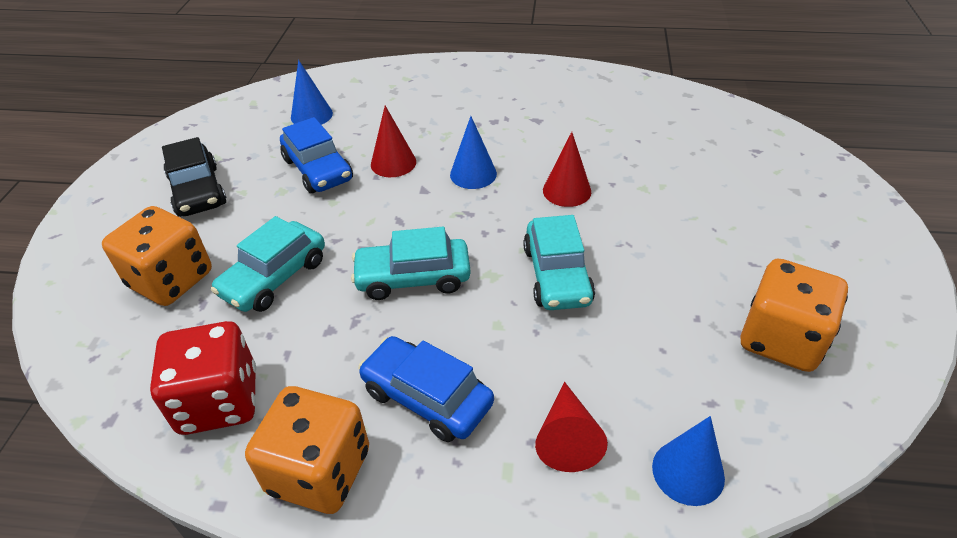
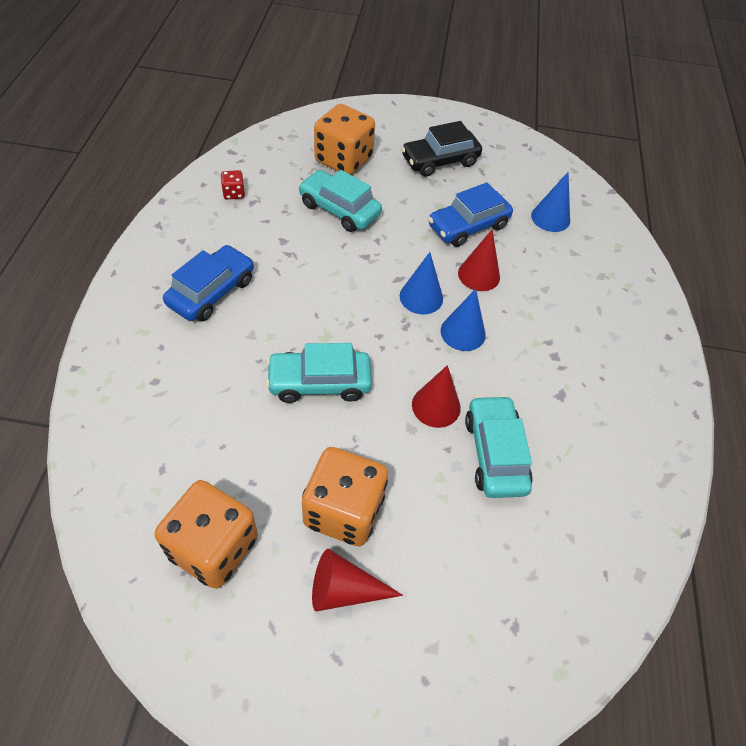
camera: 85 degrees right, 10 degrees up
red dice [150,321,256,435] -> red dice [221,170,245,200], size x0.43
orange dice [245,386,369,514] -> orange dice moved to [302,447,388,546]
turquoise car [351,227,471,300] -> turquoise car moved to [465,395,533,498]
red cone [535,382,608,472] -> red cone moved to [312,549,403,611]
blue cone [652,416,725,506] -> blue cone moved to [400,252,443,314]

